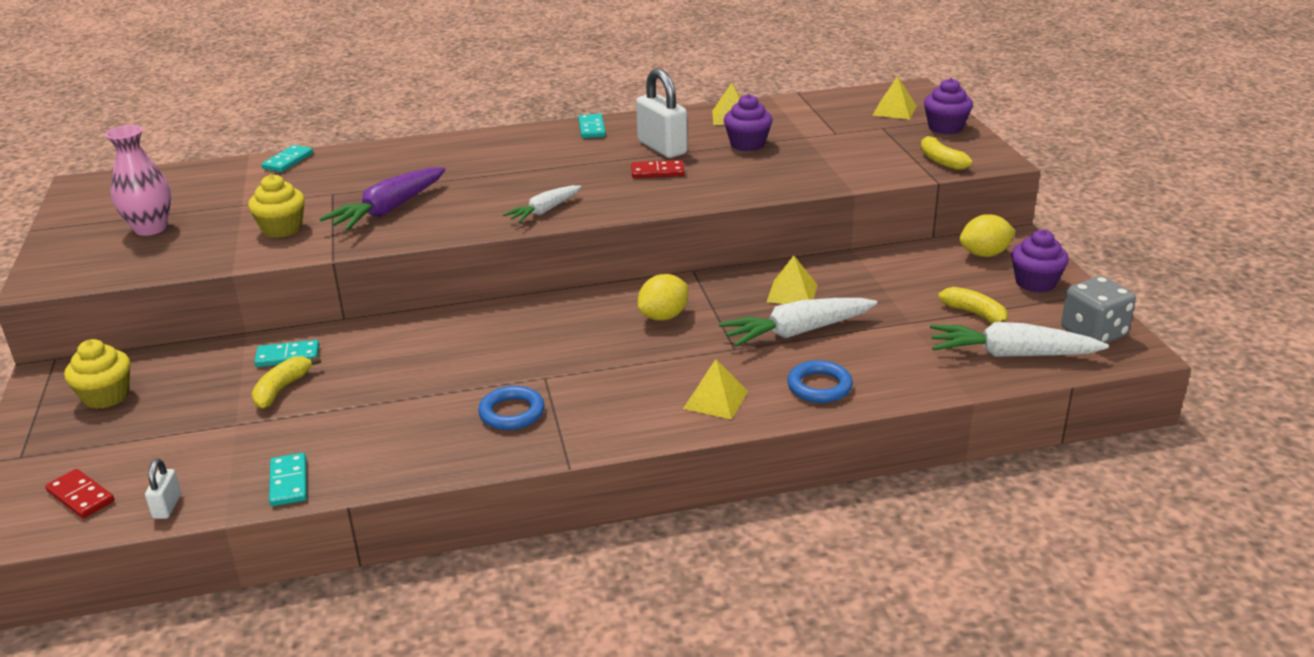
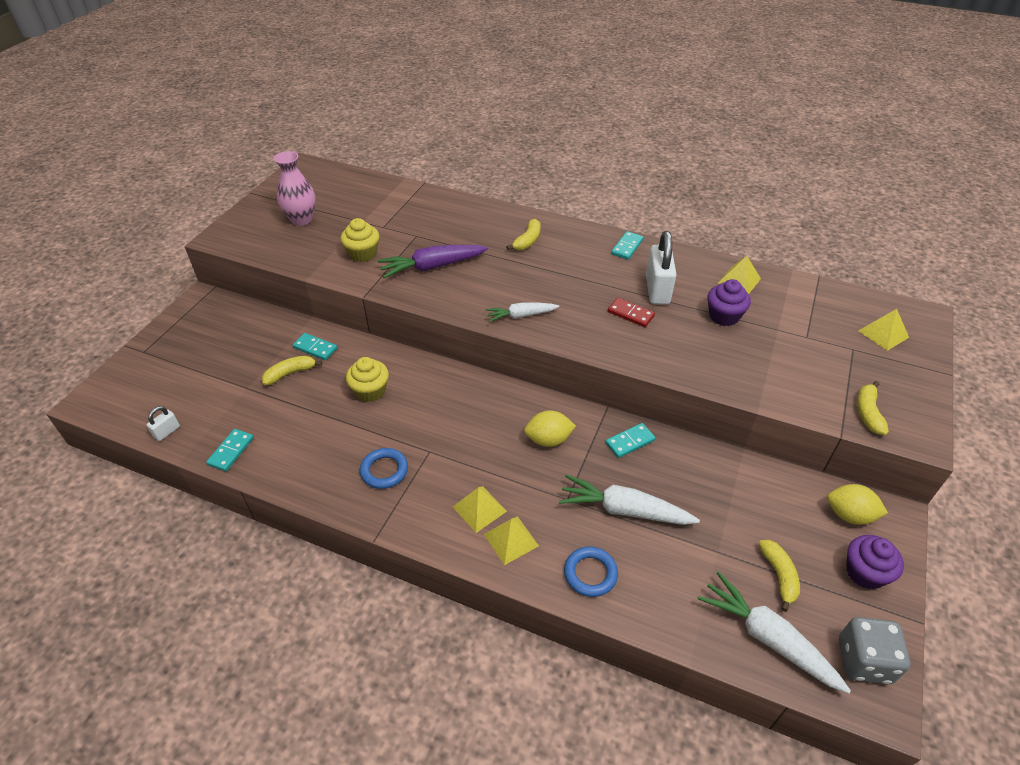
camera: 35 degrees right, 15 degrees up
red domino [45,469,114,519] -> none
yellow cupcake [64,339,130,409] -> yellow cupcake moved to [346,357,389,402]
turquoise domino [261,145,313,172] -> turquoise domino moved to [605,423,655,458]
yellow pyramid [767,256,818,304] -> yellow pyramid moved to [453,486,507,533]
purple cupcake [924,78,973,134] -> none
none -> yellow banana [506,219,541,250]

